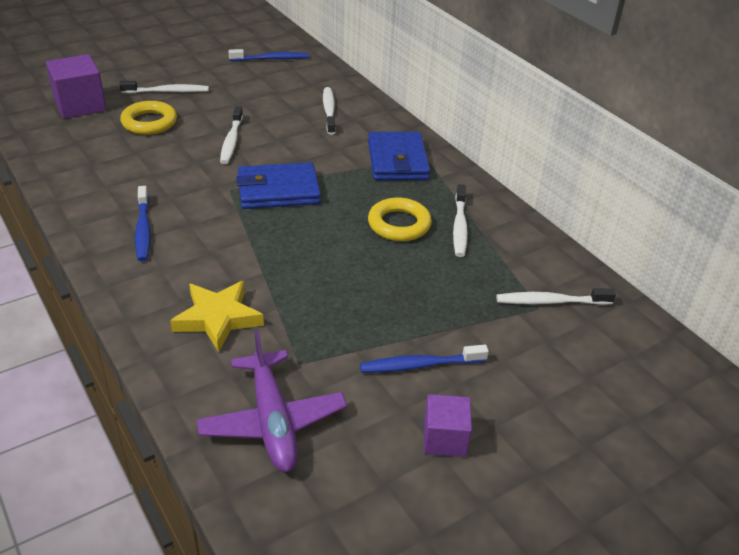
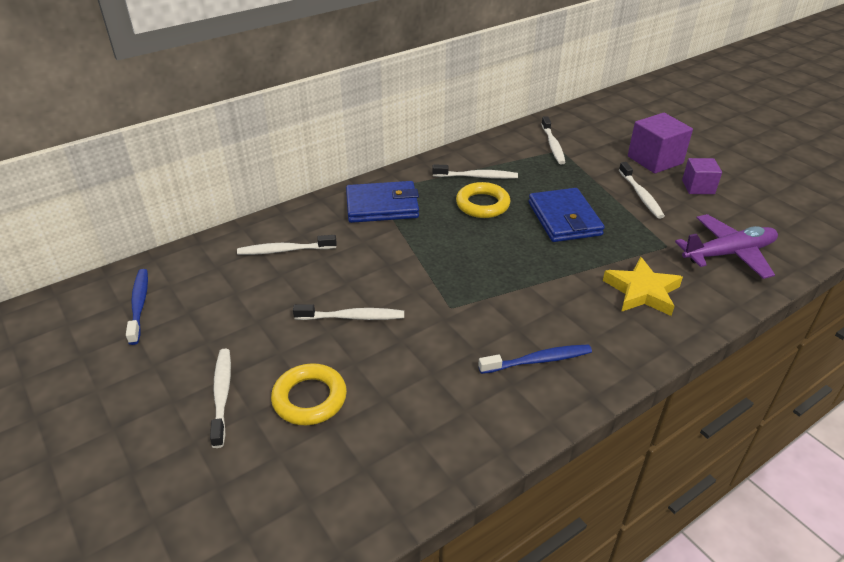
camera: 90 degrees left, 0 degrees up
purple cube [46,54,106,119] -> purple cube moved to [628,113,693,174]
blue wallet [236,162,321,209] -> blue wallet moved to [529,188,605,242]
blue toothbrush [360,345,489,373] -> white toothbrush [619,162,665,219]

